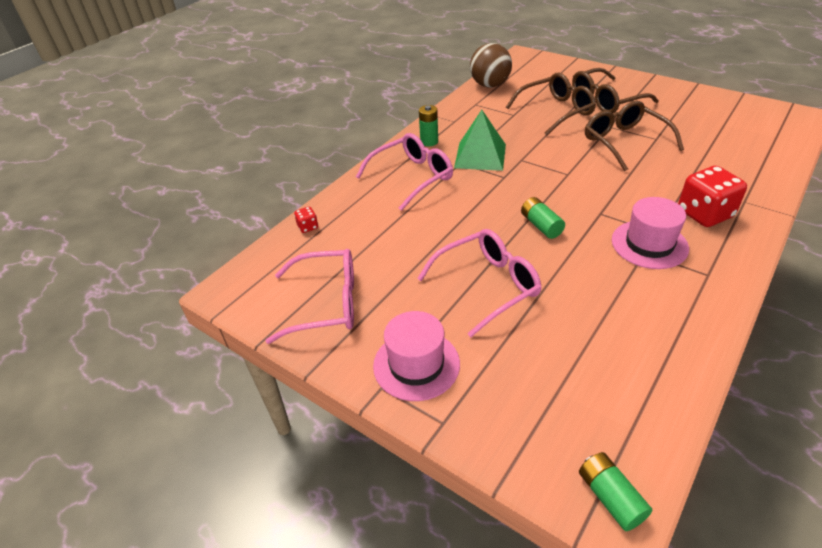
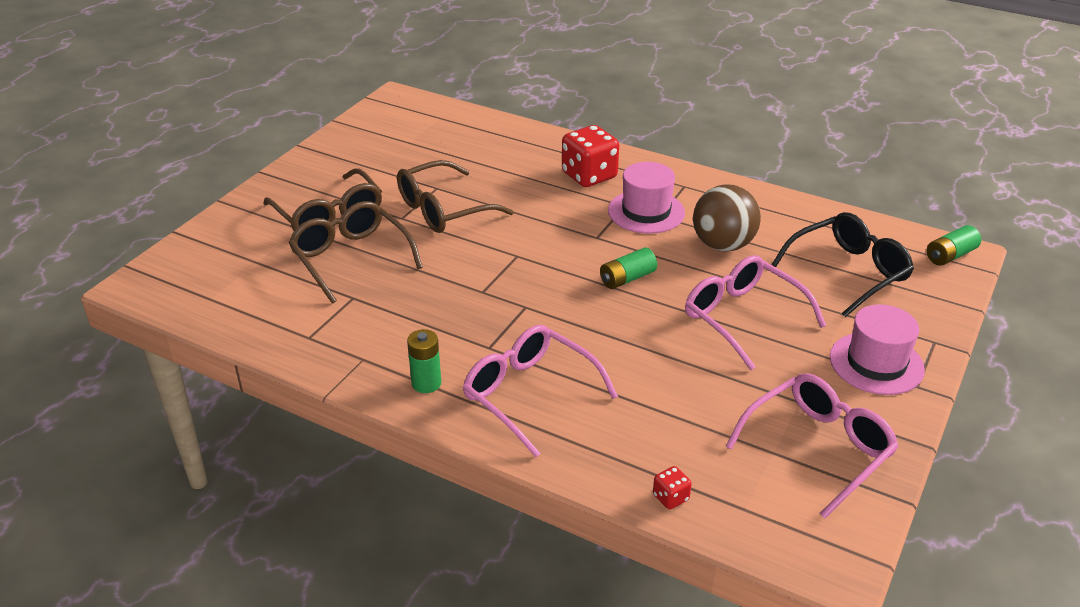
camera: 100 degrees left, 5 degrees down
pink glasses [265,249,354,344] -> pink glasses turned 60 degrees clockwise [726,373,899,518]
green pyramid [454,110,506,171] -> none
brown ball [470,43,512,87] -> brown ball moved to [693,184,761,252]
none -> black glasses [772,212,914,317]

